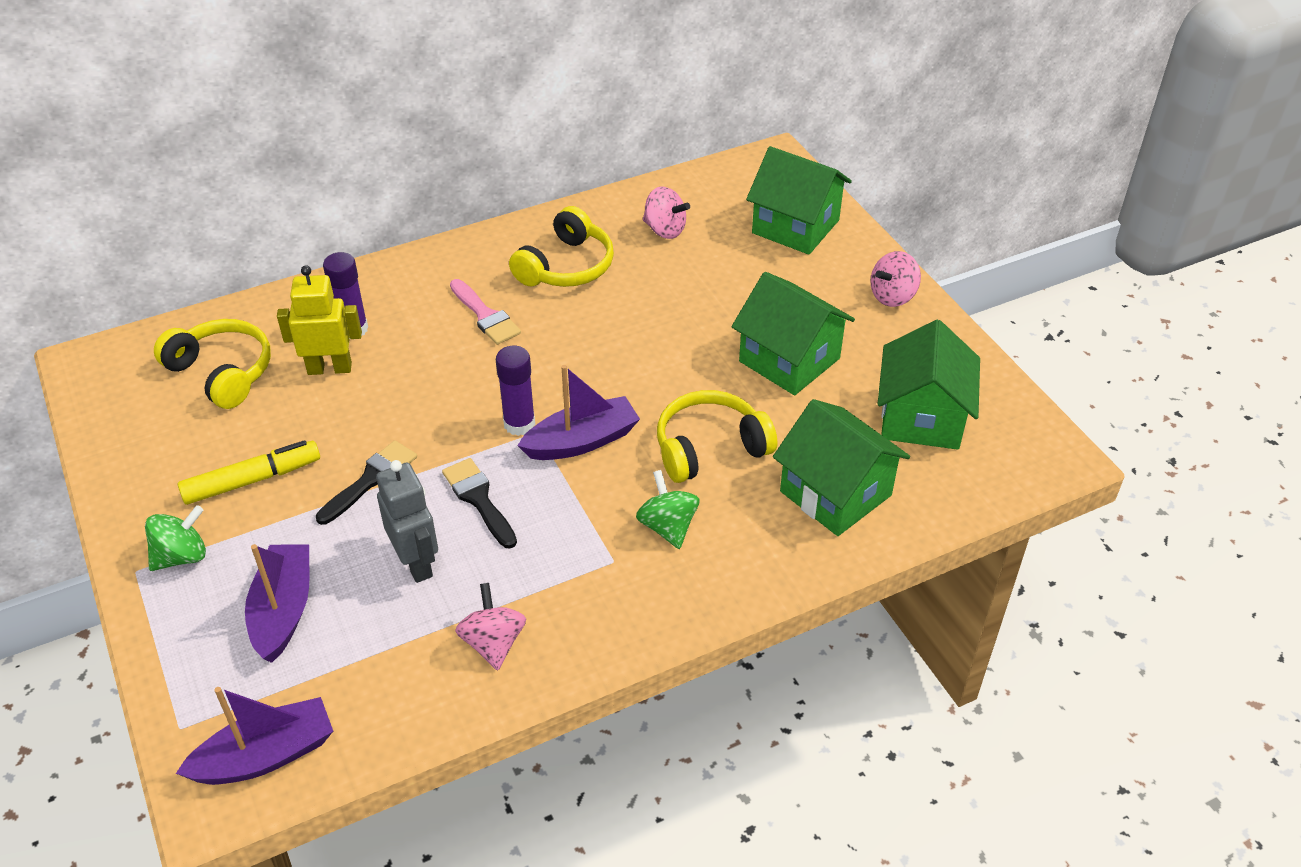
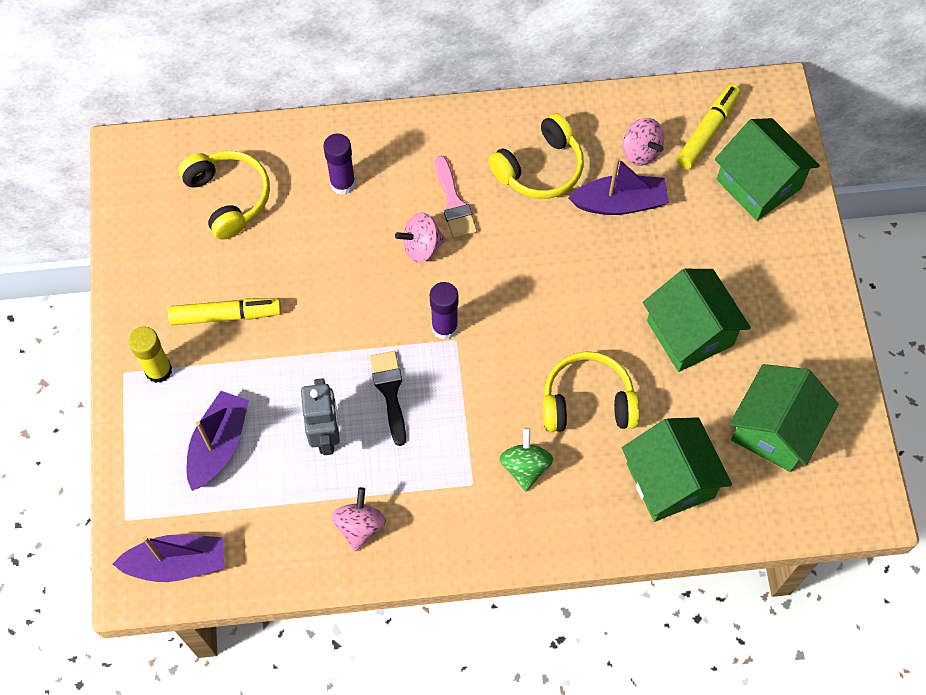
camera: 20 degrees right, 20 degrees up
green spinning top [145,505,206,571] -> yellow glue stick [128,326,172,383]
yellow robot [277,265,362,375] -> none
black brush [316,440,417,525] -> none
purple boat [517,365,640,460] -> purple boat moved to [568,157,669,215]
pink spinning top [870,251,921,307] -> pink spinning top moved to [395,212,446,263]
none -> yellow marker [676,84,741,169]

